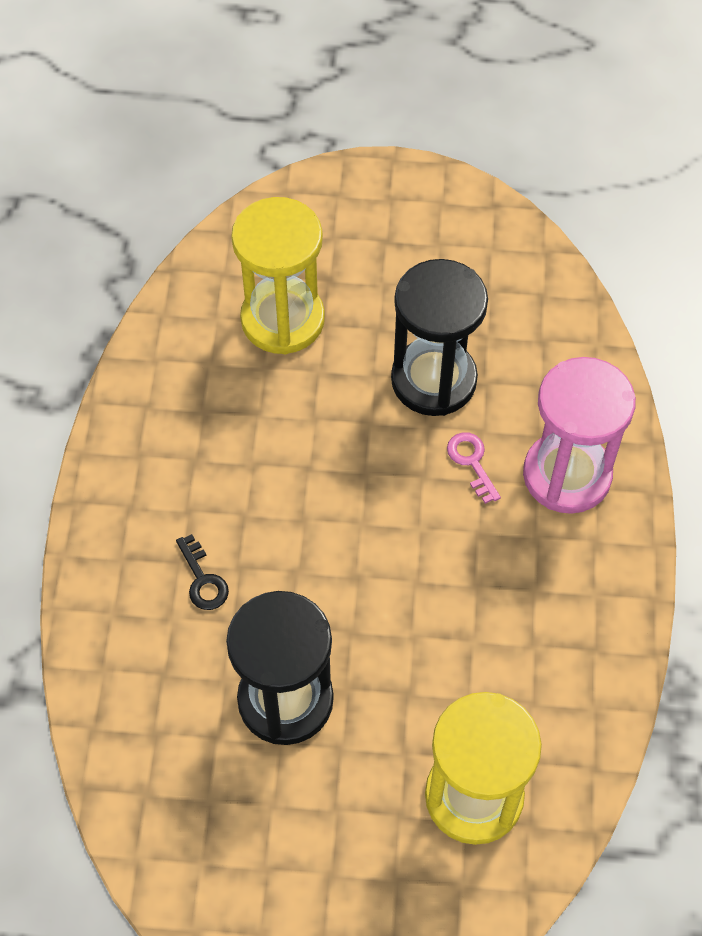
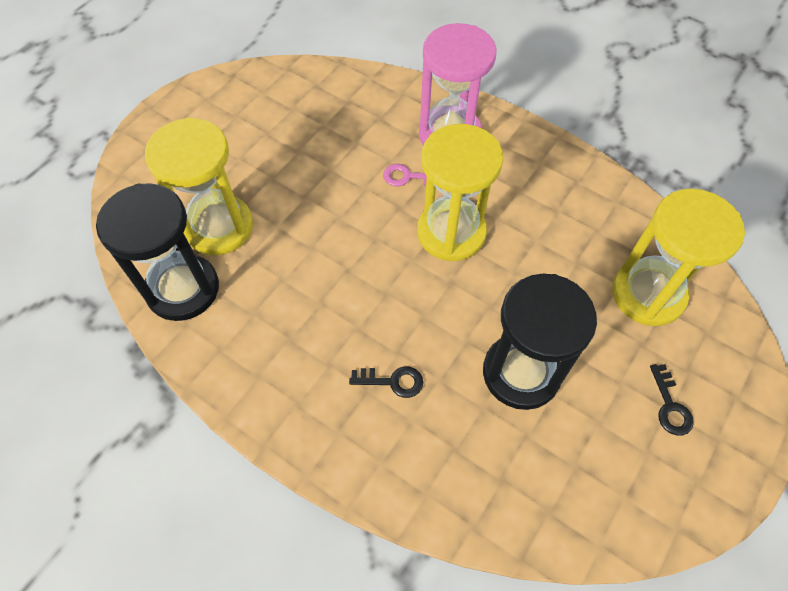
camera: 60 degrees left, 0 degrees up
black hourglass [391,259,488,416] -> black hourglass moved to [96,183,219,321]
none -> yellow hourglass [417,124,503,261]
none -> black key [650,364,694,436]

